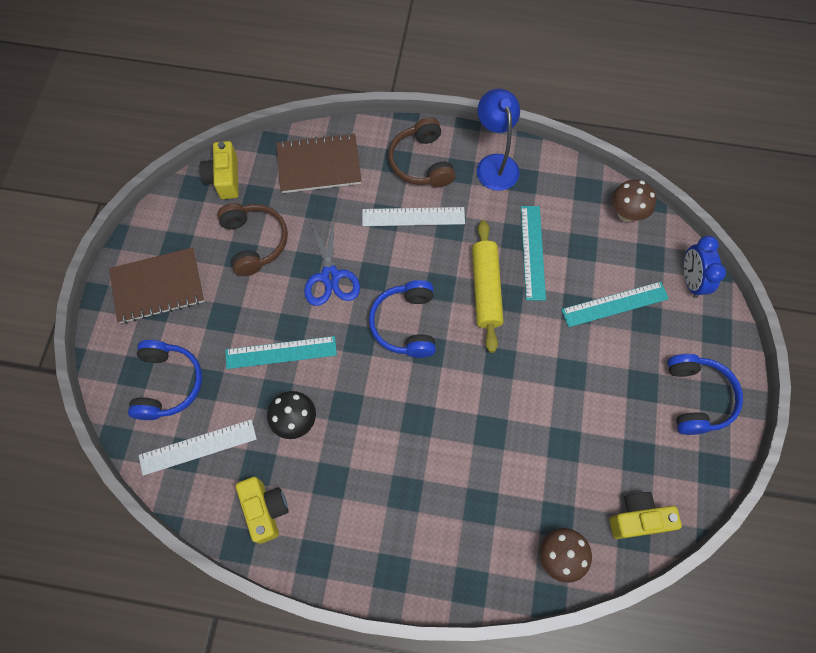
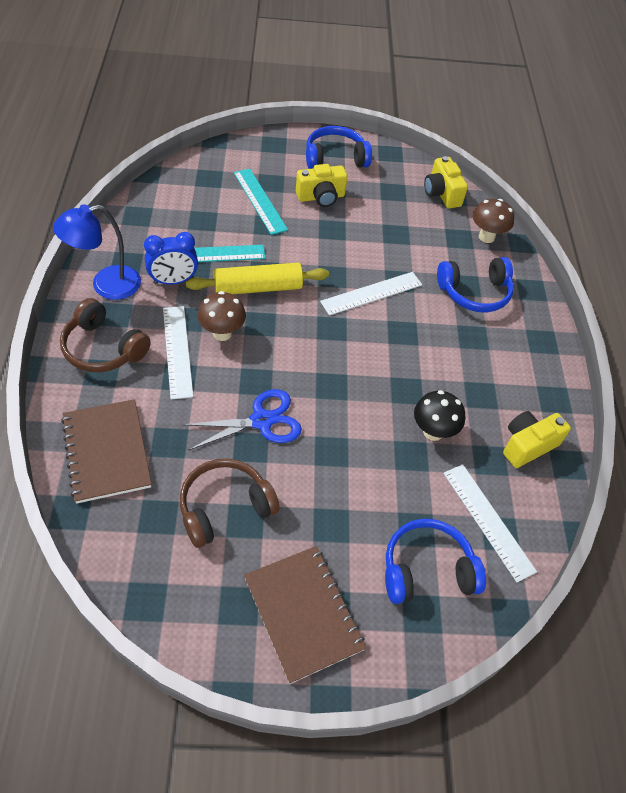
camera: 105 degrees left, 15 degrees down
yellow camera [200,141,239,199] -> yellow camera moved to [296,164,348,207]
turquoise ruler [225,336,337,369] -> none
blue headphones [369,280,436,358] -> blue headphones moved to [437,257,514,312]
brown headphones [388,117,456,187] -> brown headphones turned 60 degrees clockwise [60,298,151,372]
brown mushroom [612,180,656,222] -> brown mushroom moved to [198,291,246,341]
blue clock [684,236,726,298] -> blue clock moved to [144,232,198,285]
none -> white ruler [320,272,422,316]

